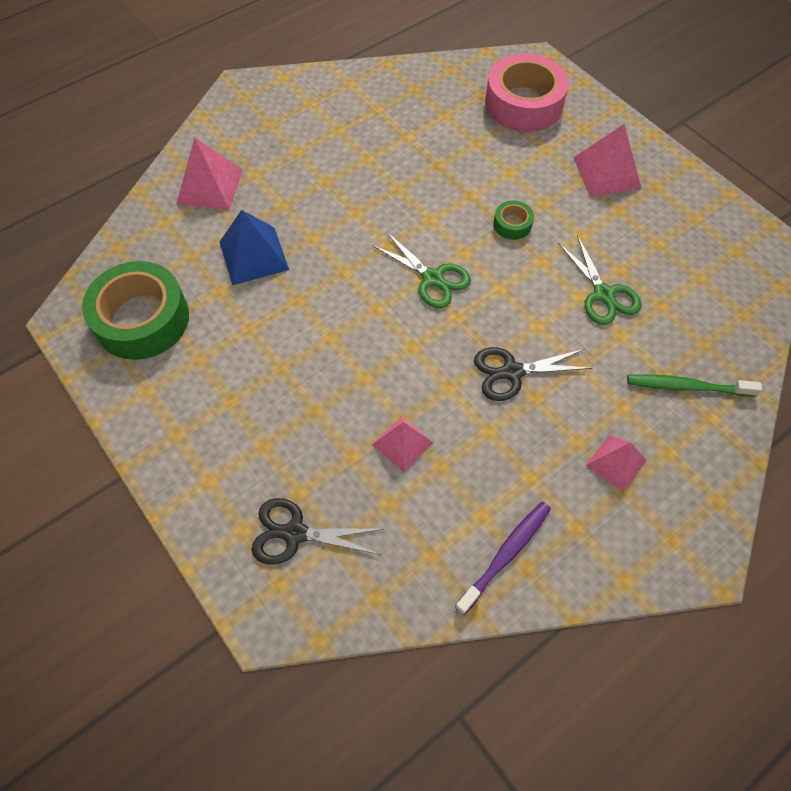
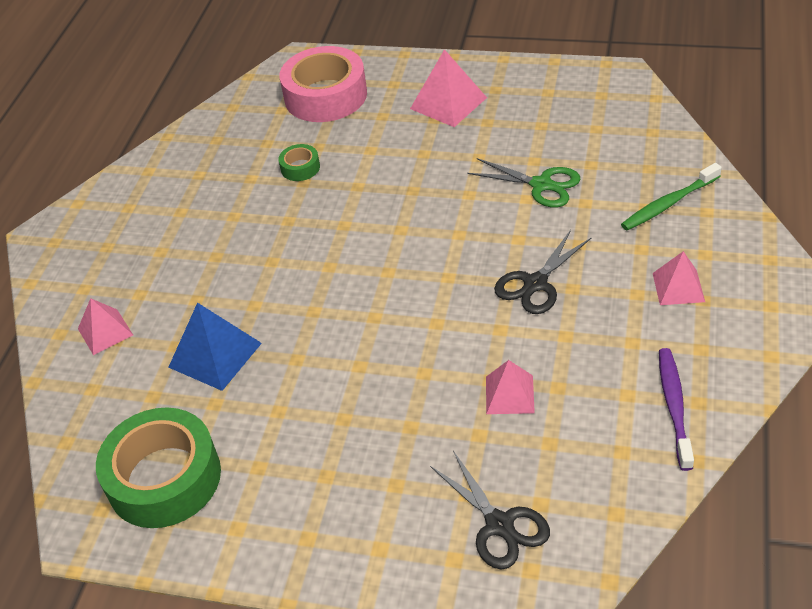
camera: 35 degrees left, 15 degrees down
pink pyramid [176,138,243,210] -> pink pyramid [78,298,133,355], size x0.66
black scissors [251,498,383,565] -> black scissors turned 90 degrees counterclockwise [430,451,550,569]
green scissors [372,231,471,308] -> none
green tape [493,200,534,240] -> green tape moved to [278,144,320,181]

